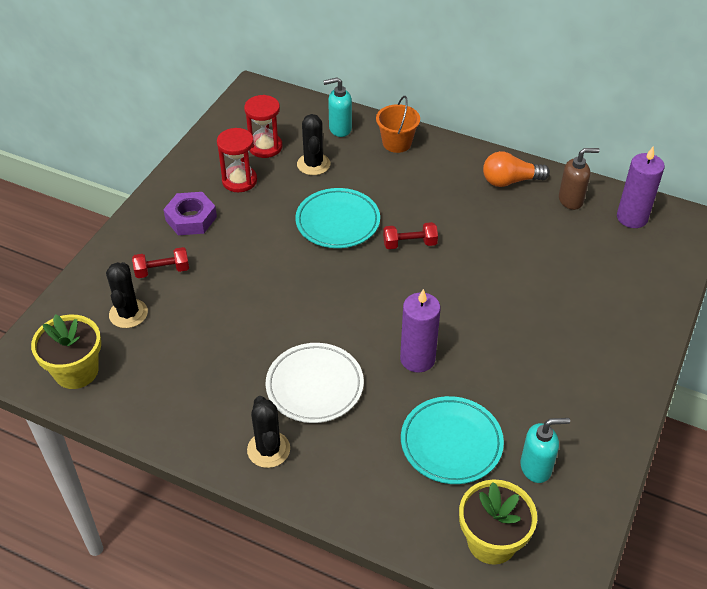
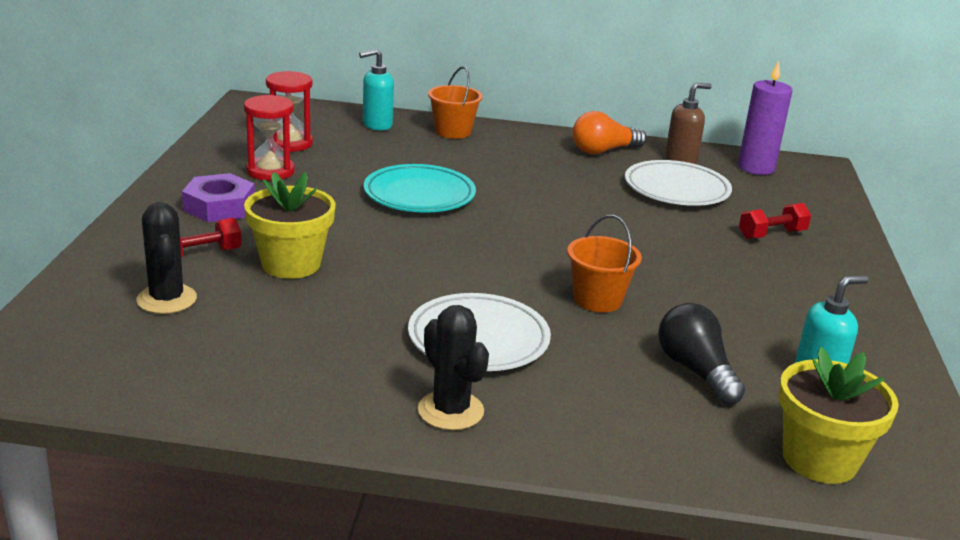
camera: 20 degrees left, 20 degrees down
yellow flower pot [31,314,101,389] -> yellow flower pot moved to [244,172,336,279]
black cactus [297,114,330,175] -> none
red dumbbell [383,222,438,249] -> red dumbbell moved to [739,203,811,239]
purple candle [400,289,441,373] -> orange bucket [567,215,642,312]
turquoise plate [401,396,504,484] -> black light bulb [658,303,745,405]
none -> white plate [625,160,732,206]

